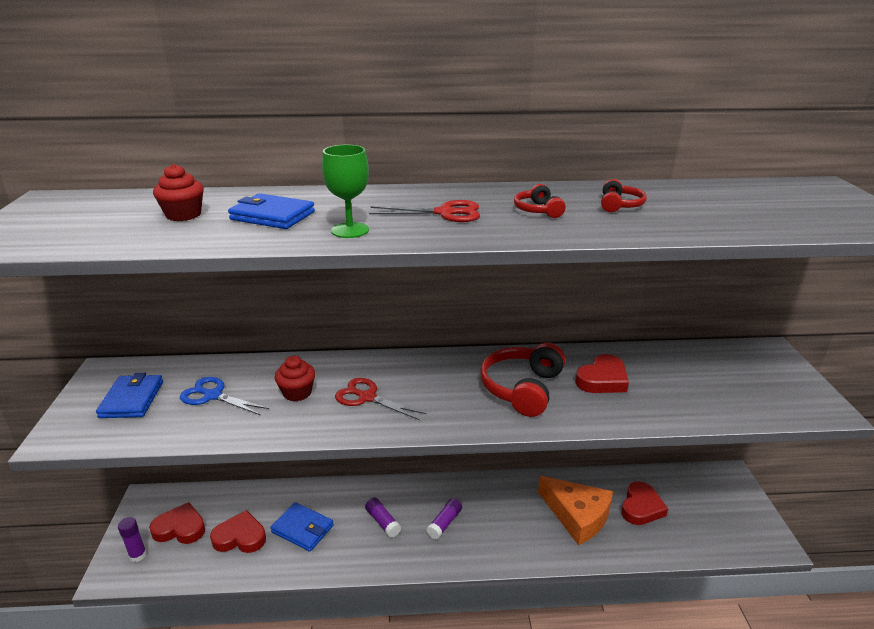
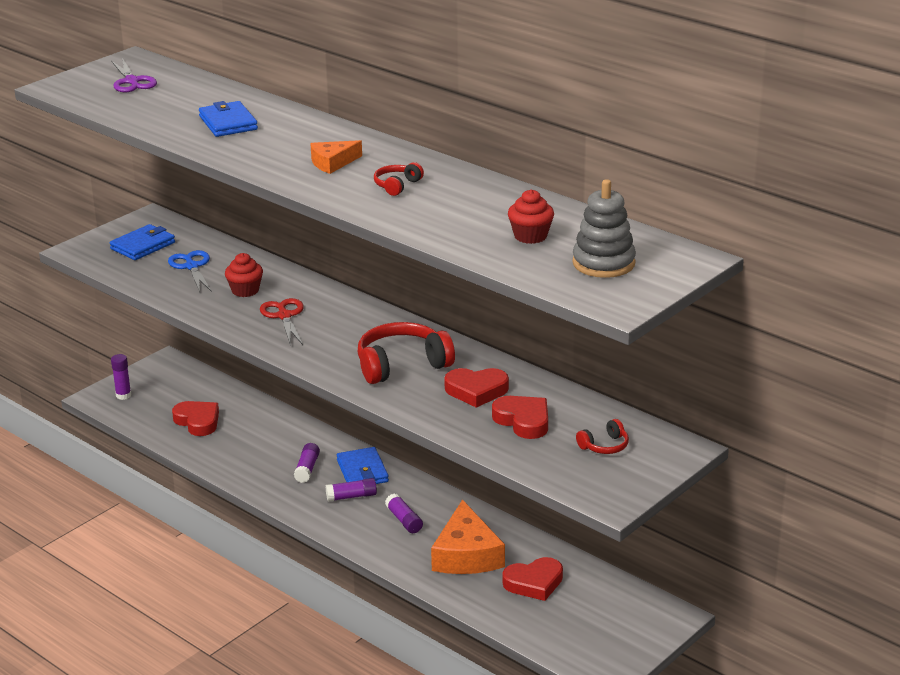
camera: 45 degrees right, 0 degrees up
red heart [149,502,205,544] -> red heart moved to [492,396,548,439]
red cupcake [153,164,204,221] -> red cupcake moved to [508,189,554,244]
blue wallet [270,502,334,552] -> blue wallet moved to [337,447,389,484]
green goblet [322,145,369,238] -> none
red scissors [369,200,480,222] -> orange cheese [310,140,362,174]
red headphones [601,179,647,212] -> red headphones moved to [576,419,629,454]
none -> purple scissors [111,58,157,92]
none -> purple glue stick [385,494,423,533]
none -> grey stacking toy [572,179,636,278]

